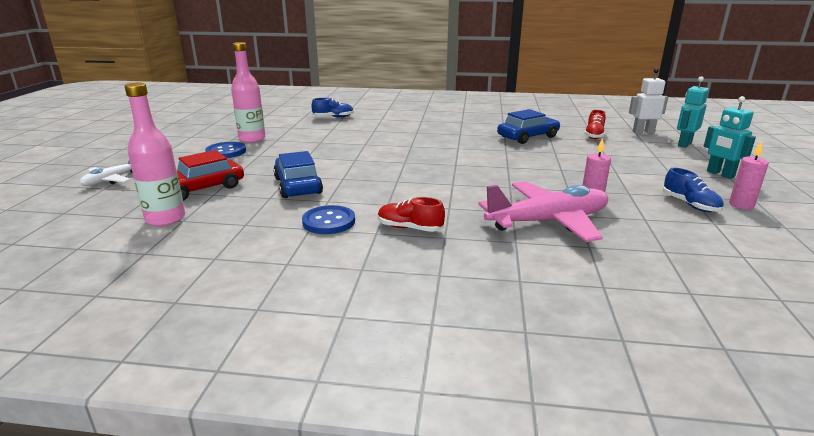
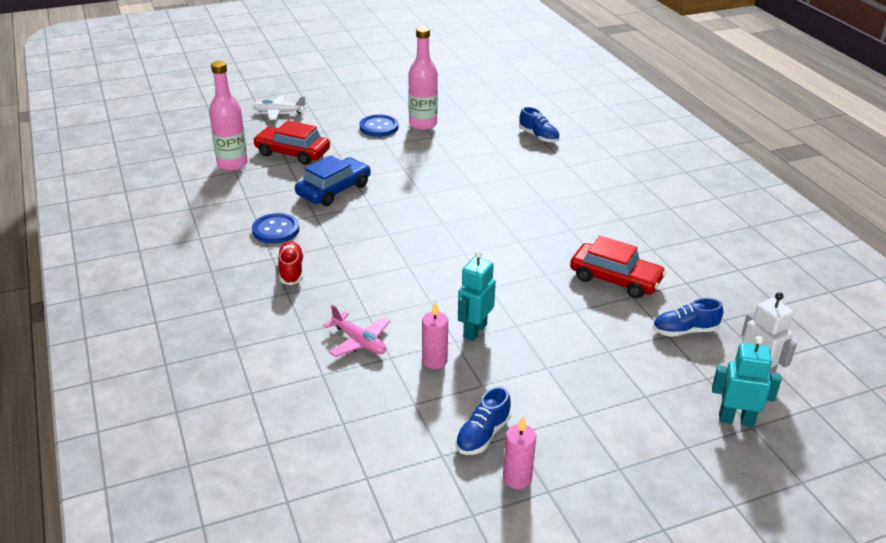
camera: 60 degrees right, 10 degrees up
pink plane [478,181,608,242] -> pink plane [323,304,390,357], size x0.53
blue car [497,109,560,144] -> red car [570,236,666,298]
red shoe [585,110,606,139] -> blue shoe [653,298,723,337]
turquoise robot [704,96,756,179] -> turquoise robot moved to [458,251,496,341]

